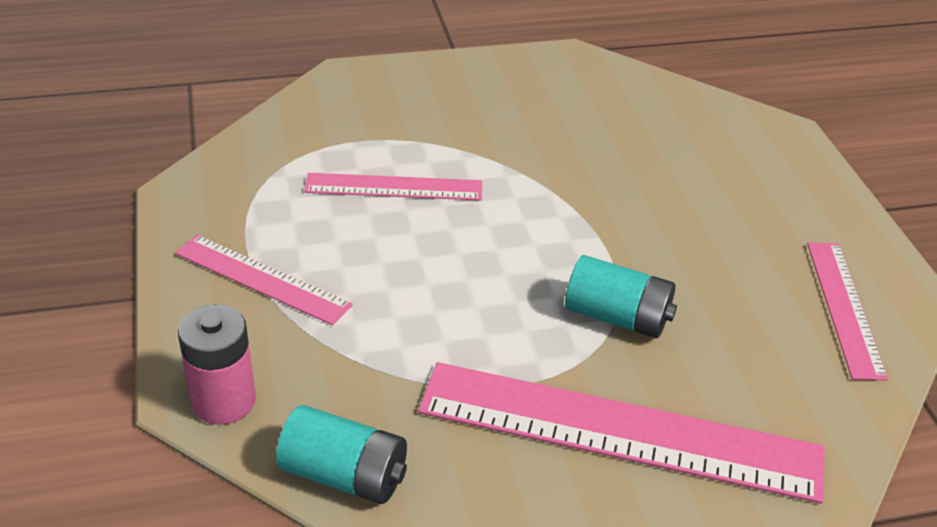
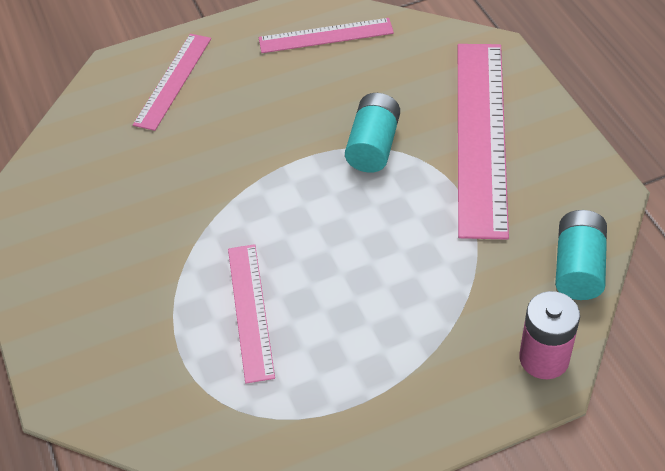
camera: 95 degrees left, 10 degrees up
pink ruler [175,235,353,325] -> pink ruler moved to [133,34,211,131]

